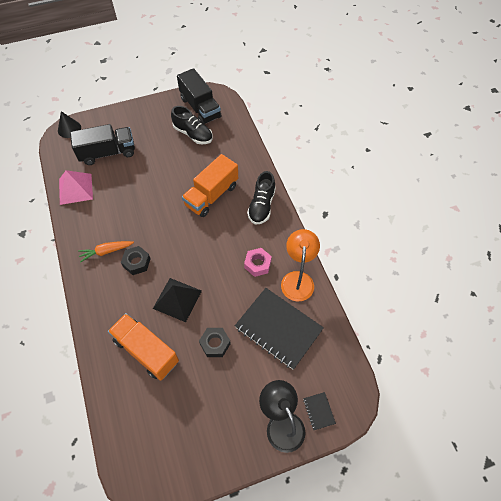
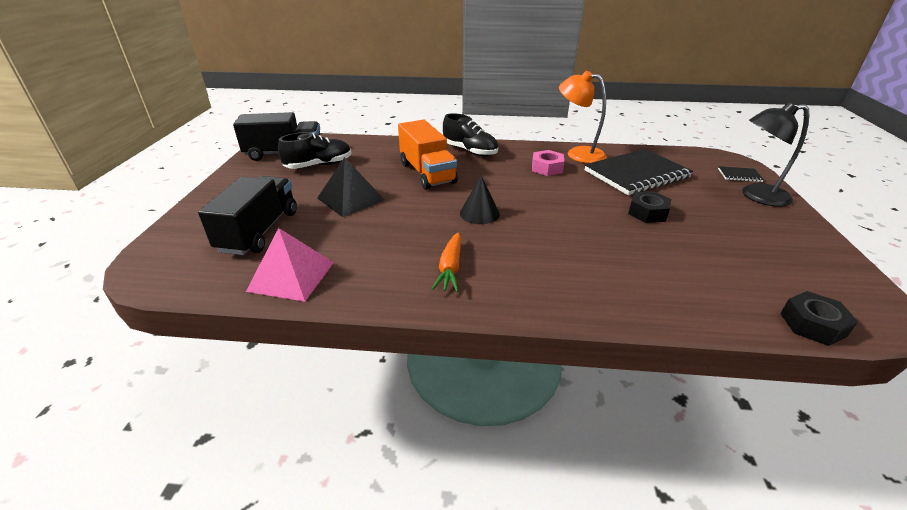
camera: 65 degrees left, 25 degrees down
black cone [58,111,81,138] -> black cone moved to [460,176,500,224]
orange truck [108,313,179,381] -> none
black nut [121,246,151,275] -> black nut moved to [780,291,858,346]
black pyramid [153,278,202,322] -> black pyramid moved to [317,157,384,217]

